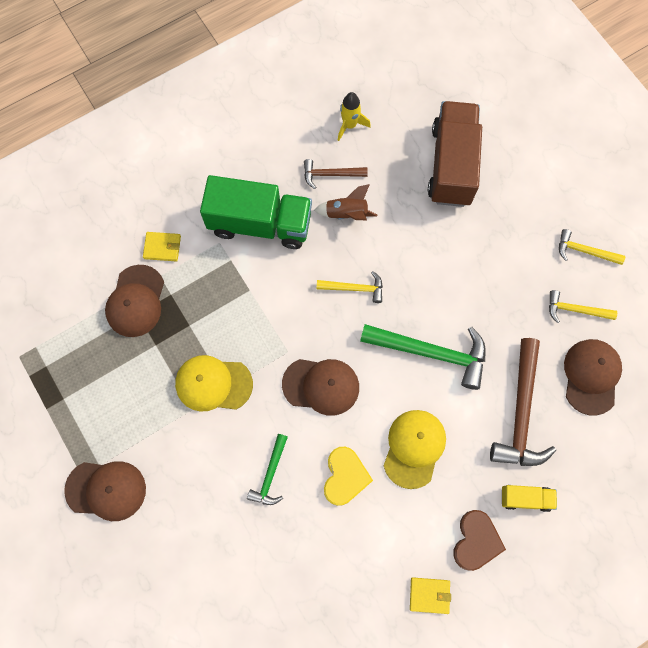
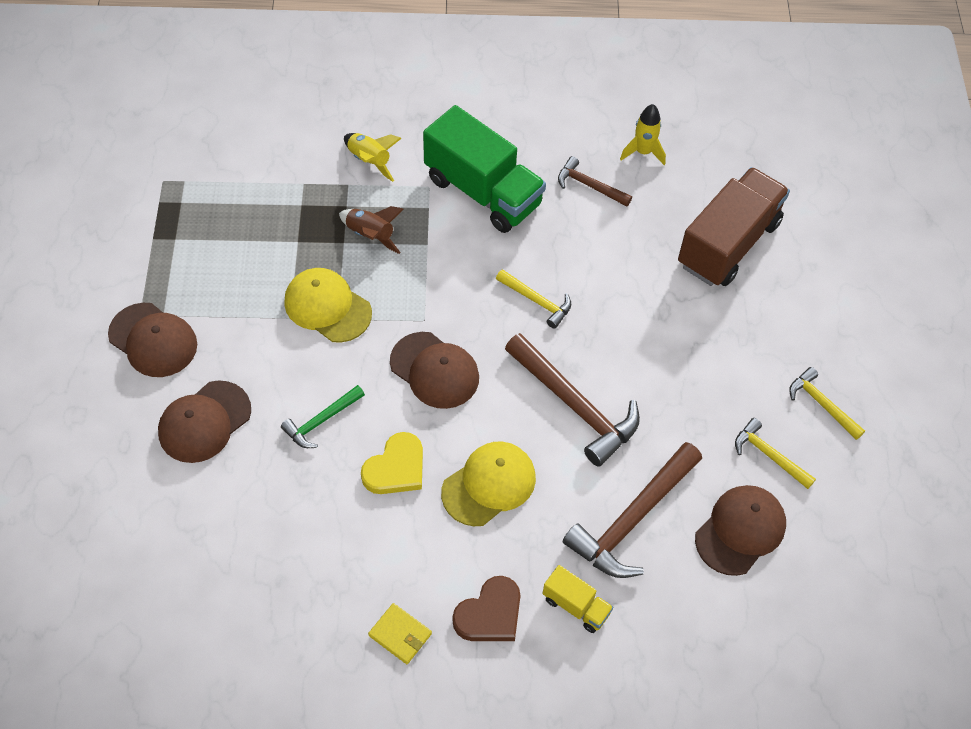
camera: 30 degrees right, 15 degrees down
brown cap [105,265,164,337] -> brown cap moved to [158,380,251,463]
yellow wallet [143,232,181,261] -> yellow rocket [344,133,402,182]
brown rocket [314,184,377,220] -> brown rocket moved to [339,206,403,254]
green hammer [360,324,486,390] -> brown hammer [505,333,640,467]

